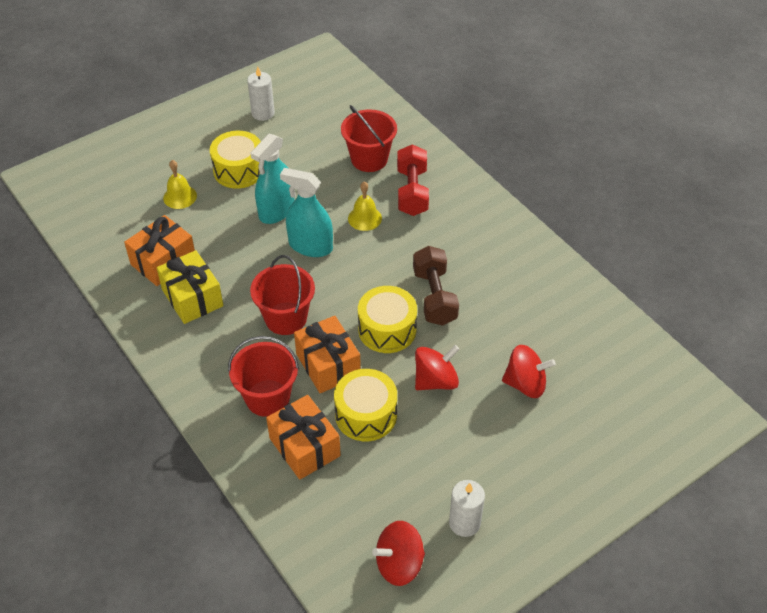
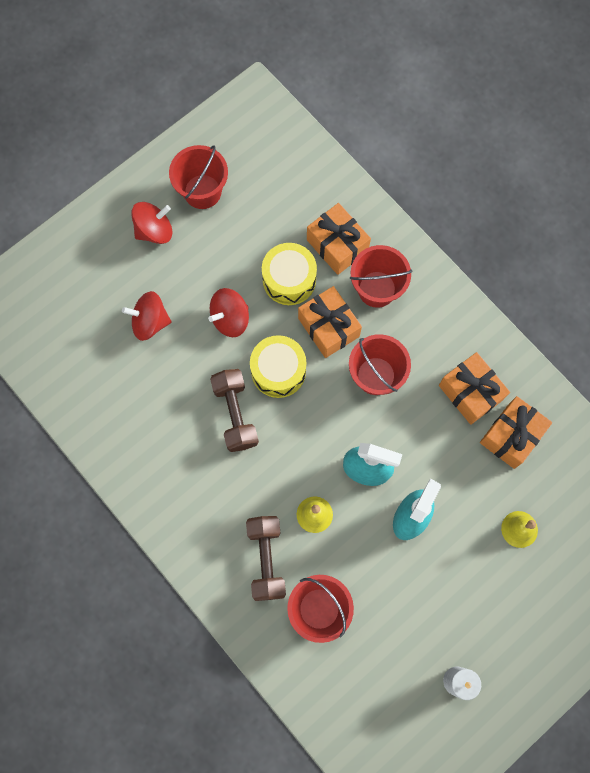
camera: 175 degrees right, 25 degrees up
yellow gift [157,250,224,324] -> orange gift [439,352,510,425]
yellow drum [210,131,261,189] -> none
red spinning top [372,521,425,586] -> red spinning top moved to [131,202,172,244]
red dumbbell [397,144,429,216] -> brown dumbbell [246,516,286,601]
white candle [449,480,485,537] -> red bucket [169,145,228,209]

